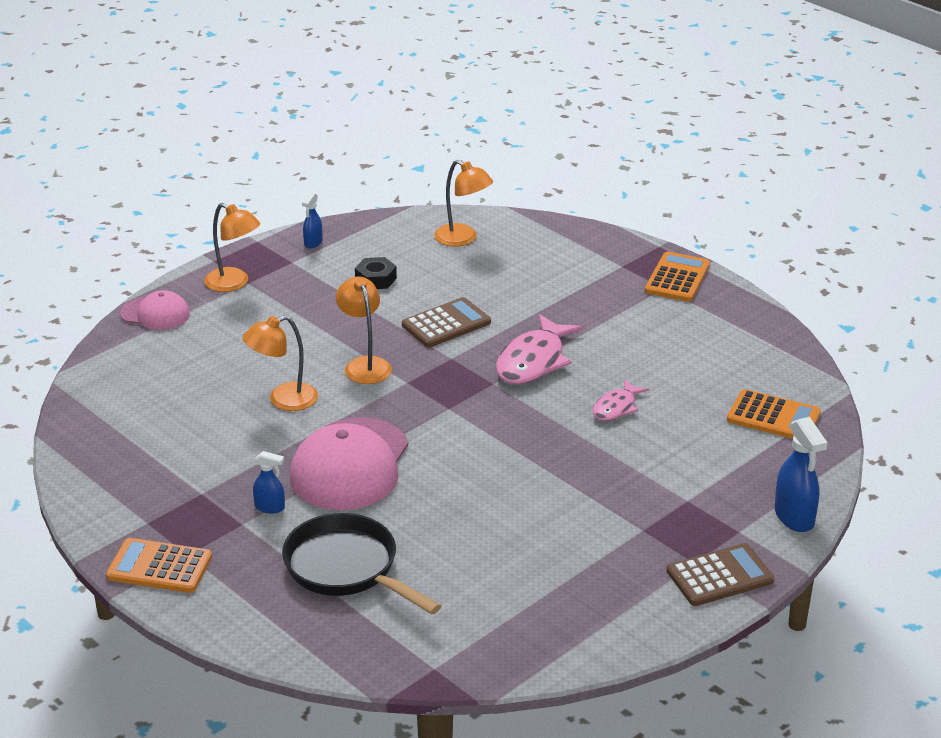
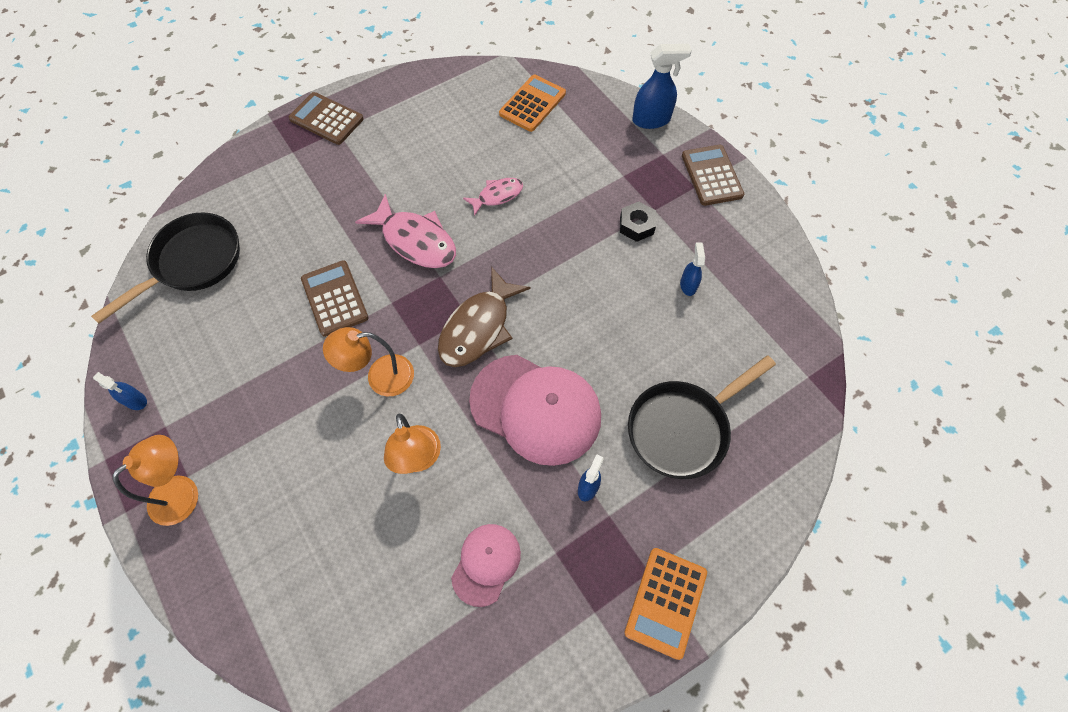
camera: 80 degrees left, 30 degrees up
pink cap [120,290,190,330] -> pink cap moved to [451,524,521,607]
black nut [355,257,397,289] -> black nut moved to [620,202,656,242]
orange lamp [434,160,493,247] -> black pan [91,212,240,324]
pink fish [593,379,649,421] -> pink fish turned 75 degrees counterclockwise [463,178,523,216]
orange calculator [645,252,710,302] -> brown calculator [289,92,364,145]
none -> brown fish [438,267,531,367]
none -> blue spray bottle [680,243,705,296]

